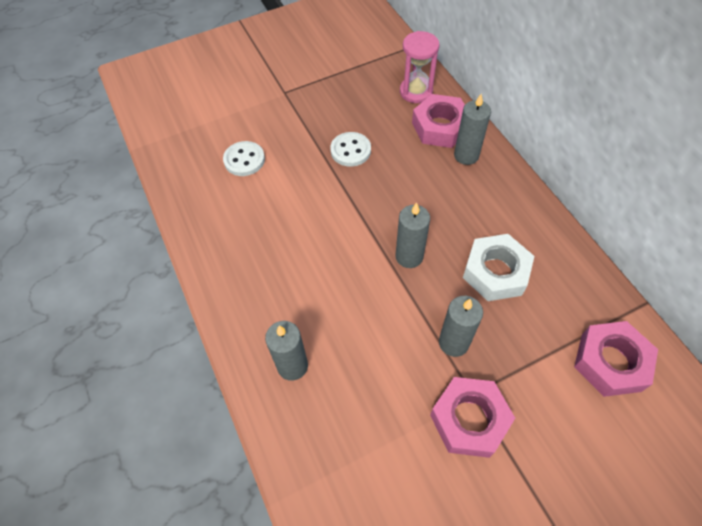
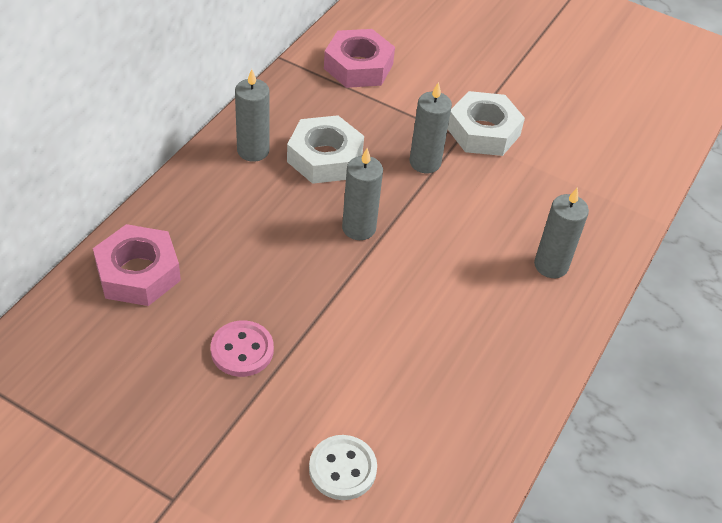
camera: 130 degrees left, 10 degrees down
white button [330,132,371,167] -> pink button [211,320,274,377]
pink hourglass [400,31,439,103] -> none
pink nut [430,377,515,458] -> white nut [448,91,525,156]
grey candle [454,94,491,165] -> grey candle moved to [235,69,270,162]

